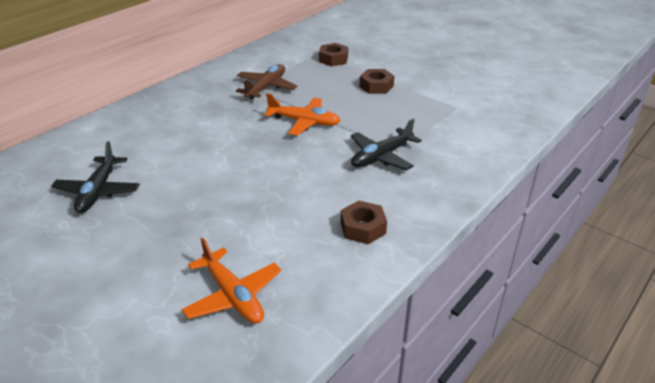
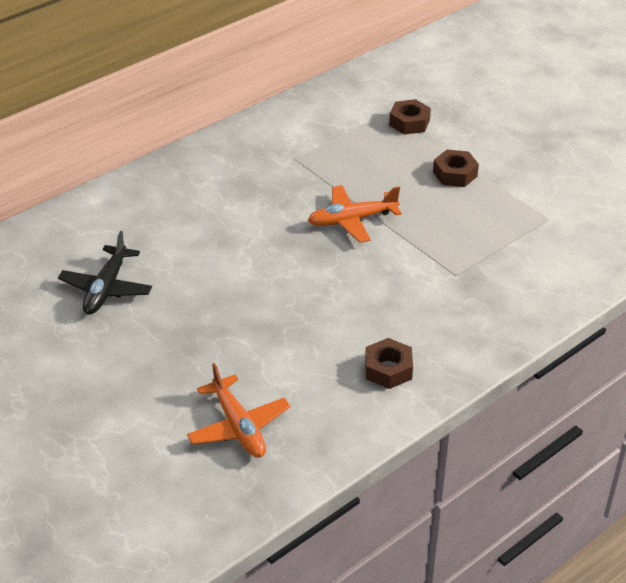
camera: 10 degrees right, 5 degrees up
brown plane [236,64,298,99] -> none
orange plane [265,93,341,136] -> orange plane turned 135 degrees clockwise [308,185,401,243]
black plane [351,119,422,171] -> none

